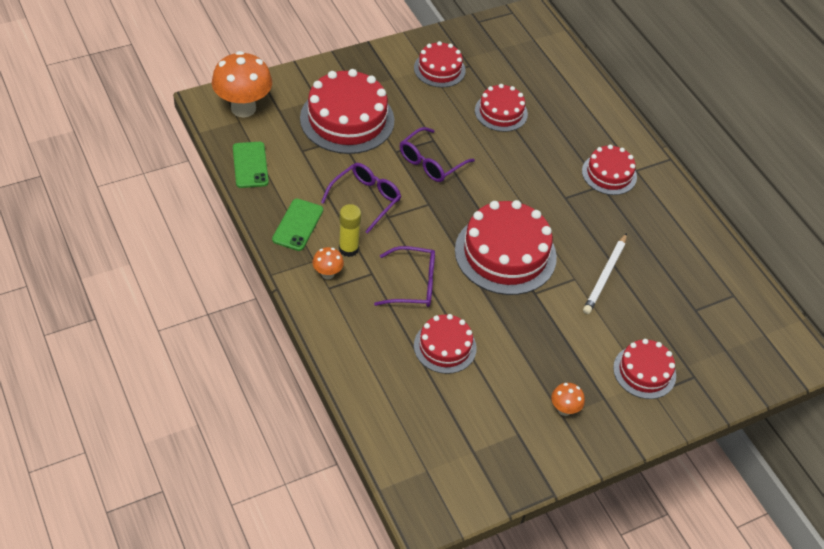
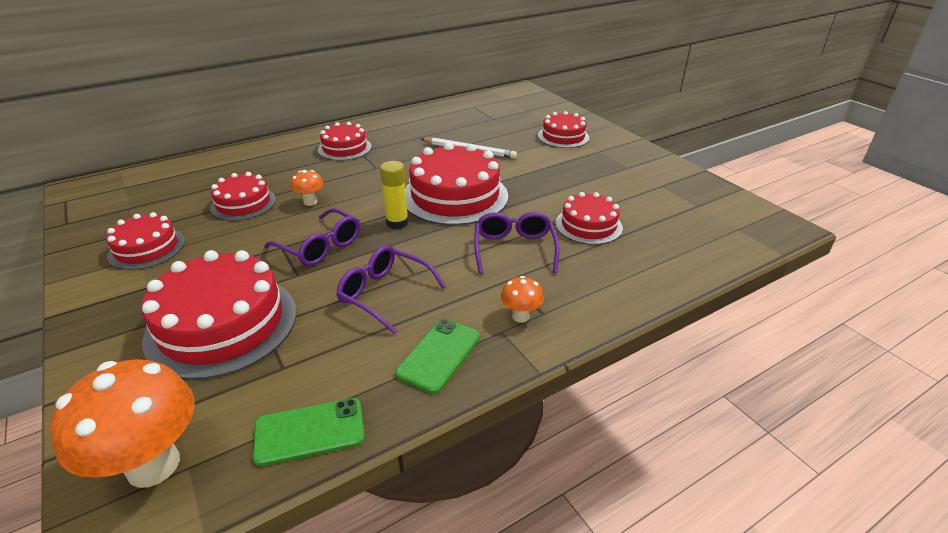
camera: 90 degrees left, 15 degrees down
green phone [272,199,323,251] -> green phone turned 75 degrees counterclockwise [395,319,480,394]
yellow glue stick [339,204,361,257] -> yellow glue stick moved to [380,161,409,229]
orange mushroom [551,383,585,416] -> orange mushroom moved to [291,170,324,206]

